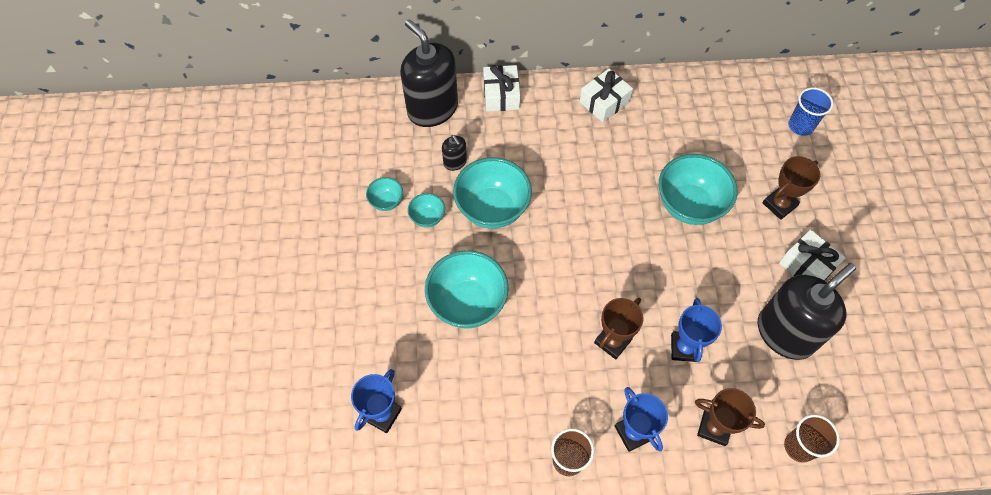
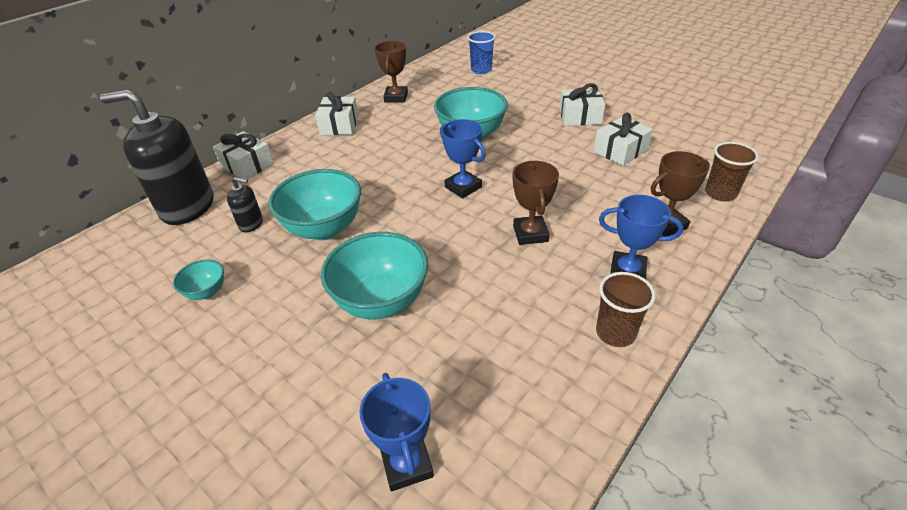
camera: 45 degrees left, 20 degrees down
turquoise bowl [408,193,445,228] -> none
blue trophy [671,298,722,362] -> blue trophy moved to [440,119,486,198]
black soap dispenser [758,263,856,360] -> white gift [594,113,653,166]
brown trophy [763,156,821,220] -> brown trophy moved to [375,41,408,102]

